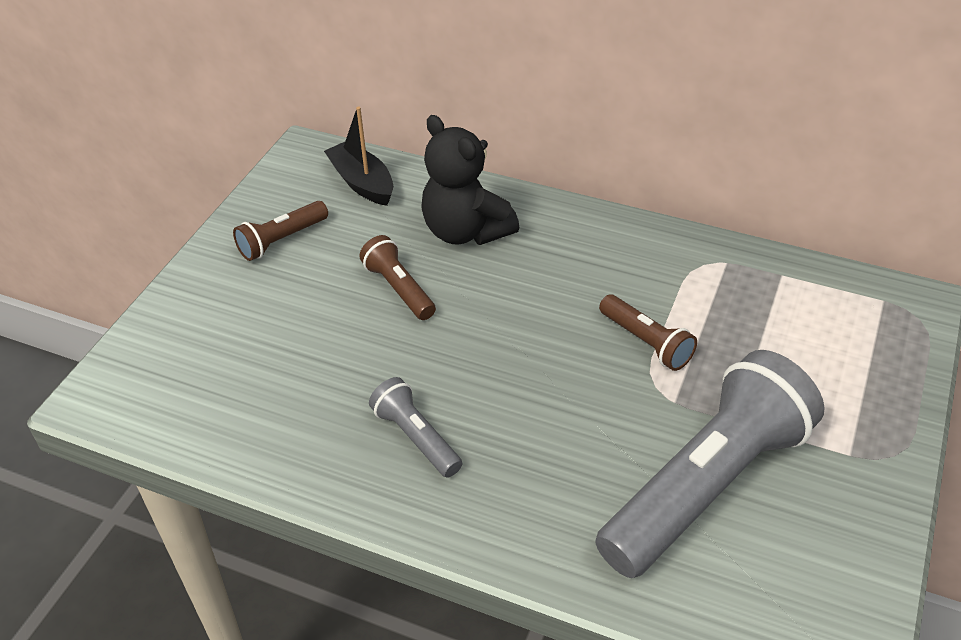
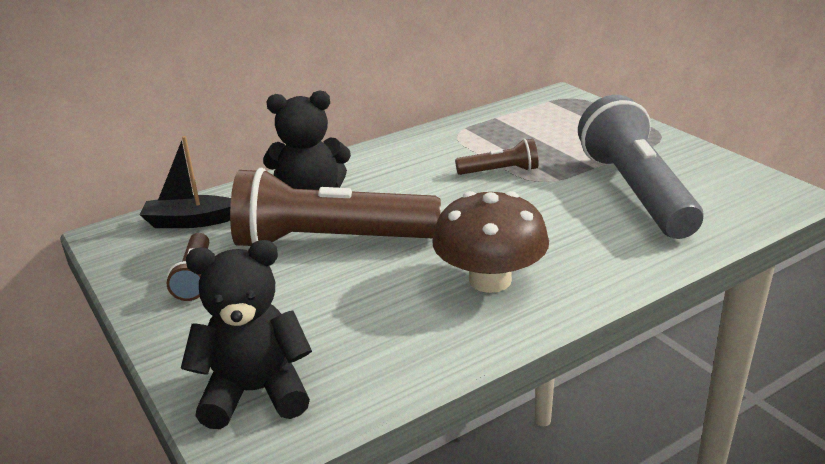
camera: 55 degrees left, 15 degrees down
brown flashlight [359,235,436,320] -> brown flashlight [230,167,441,246], size x2.19
grey flashlight [369,377,462,478] -> brown mushroom [432,191,549,293]
none -> black teddy bear [181,240,312,429]

